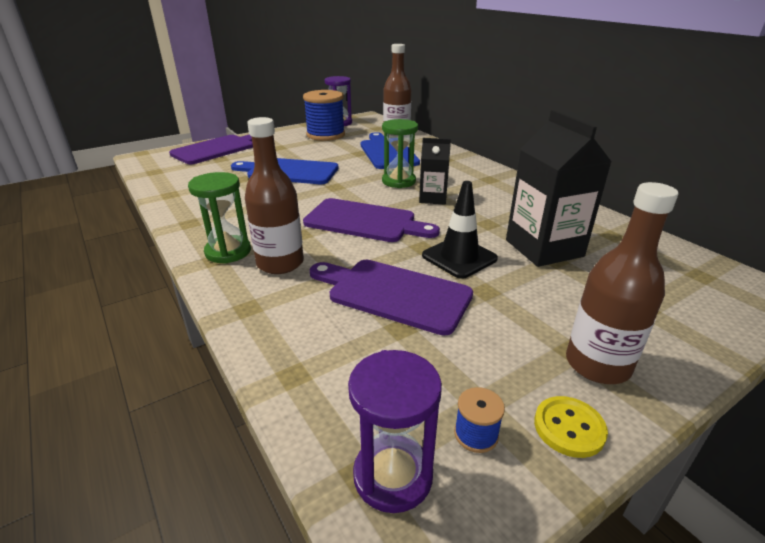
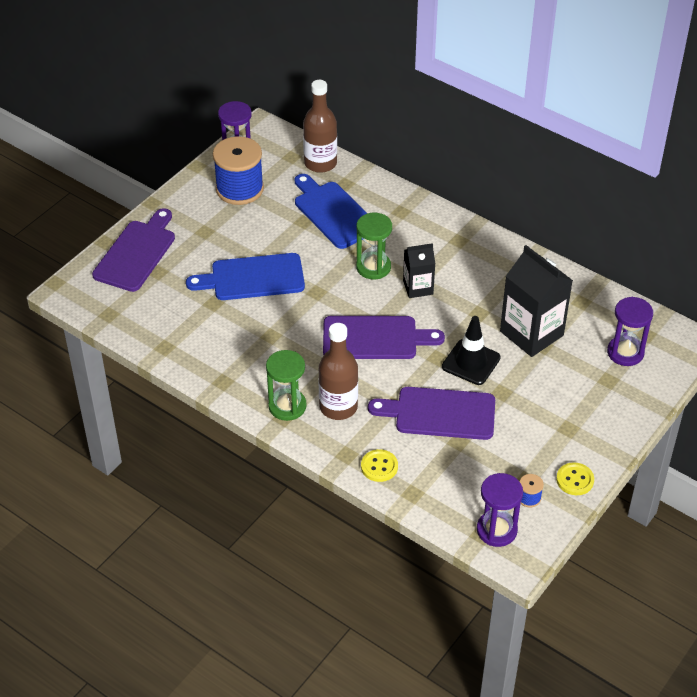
camera: 20 degrees left, 15 degrees up
brown bottle [566,182,678,384] -> none
none -> yellow button [361,449,398,482]
none -> purple hourglass [607,297,653,366]

